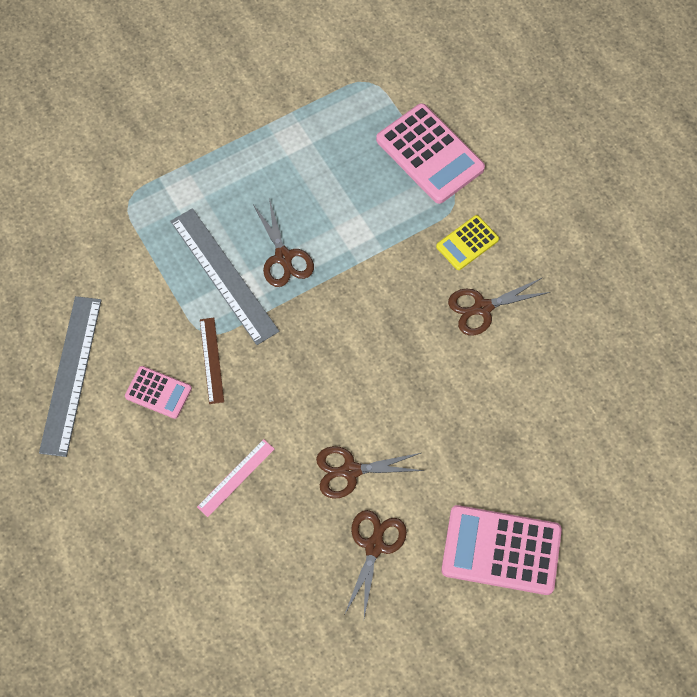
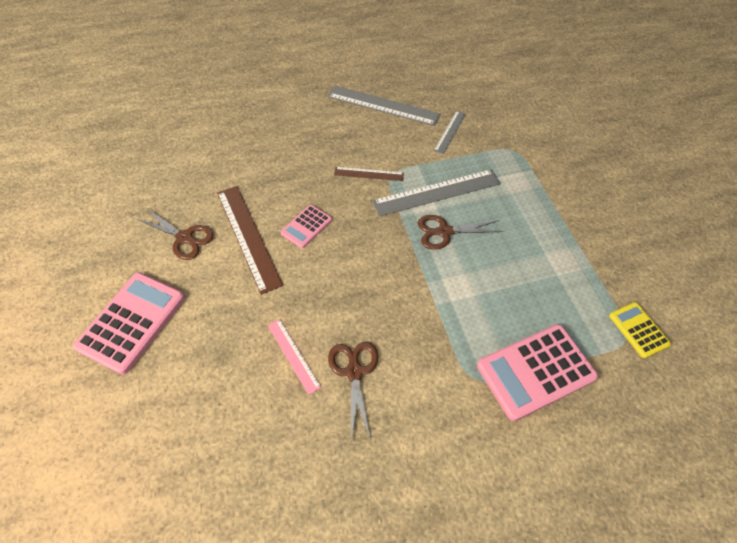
camera: 105 degrees right, 10 degrees down
pink calculator [125,366,192,419] -> pink calculator moved to [281,205,332,248]
pink ruler [197,439,274,517] -> pink ruler moved to [268,319,321,395]
brown scissors [316,446,425,499] -> brown ruler [217,186,283,295]
yellow calculator [436,215,499,270] -> yellow calculator moved to [609,302,671,358]
none -> grey ruler [434,111,466,154]

